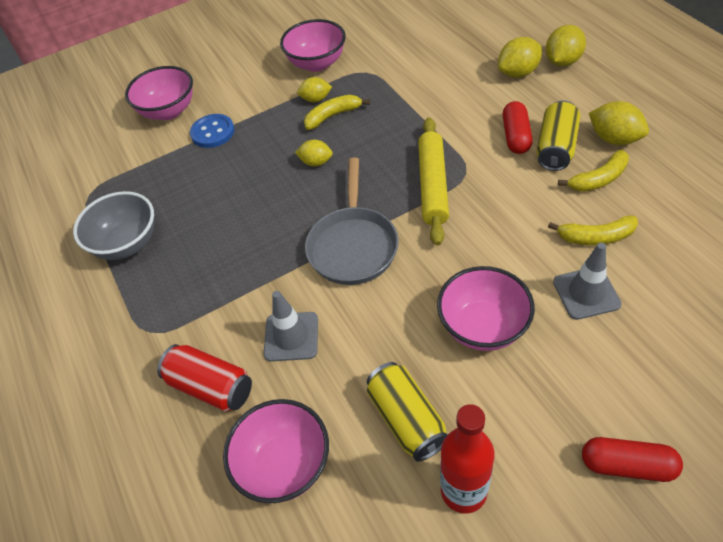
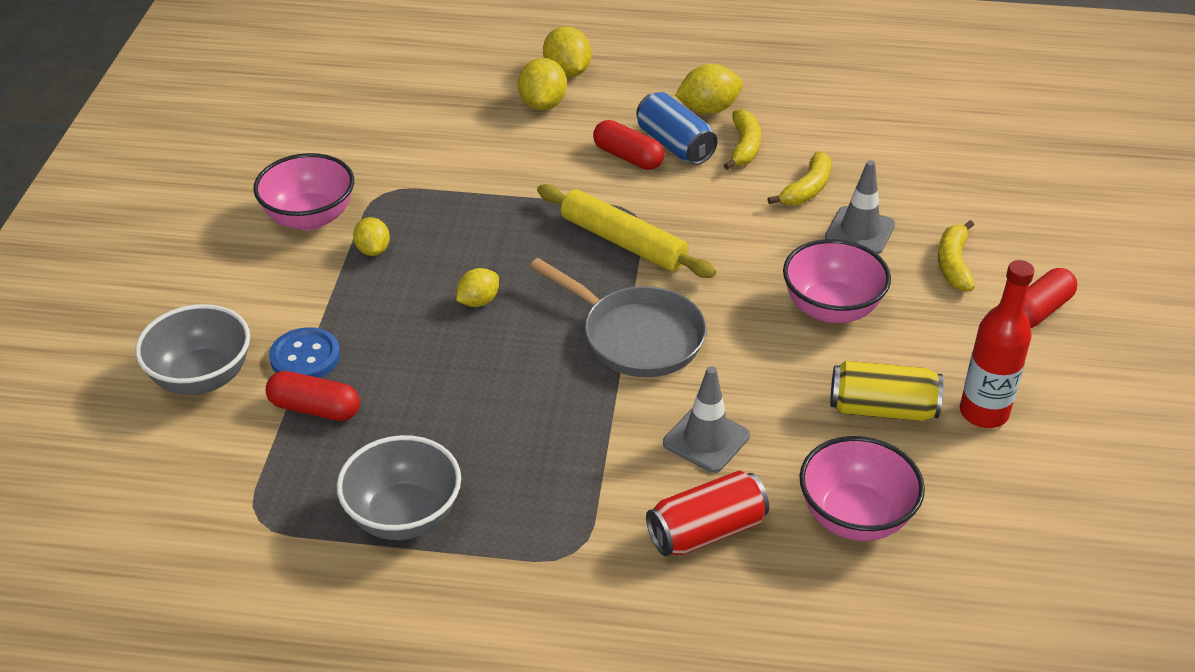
camera: 60 degrees left, 10 degrees down
pink bowl [125,66,193,120] -> grey bowl [135,304,250,395]
yellow lemon [297,77,332,102] -> yellow lemon turned 45 degrees counterclockwise [353,217,390,256]
yellow banana [304,95,370,130] -> yellow banana moved to [938,220,975,291]
yellow can [536,100,580,171] -> blue can [636,92,718,165]
none -> red capsule [266,371,360,421]

